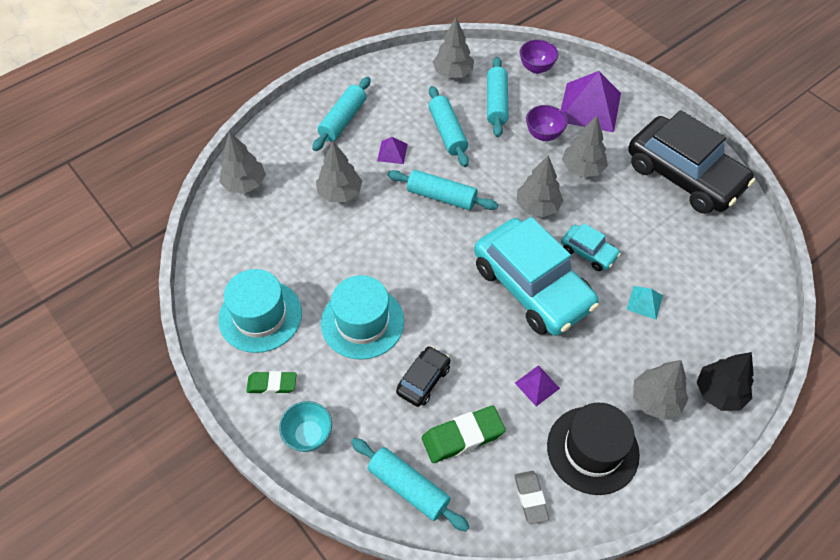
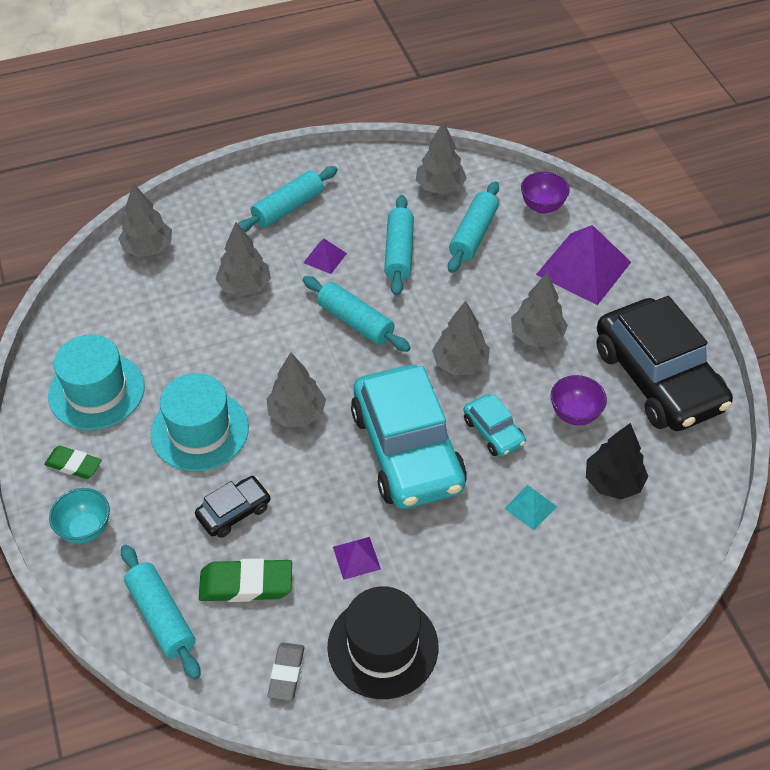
camera: 20 degrees right, 5 degrees down
purple bowl [526,105,568,141] -> purple bowl moved to [551,375,607,425]
grey tree [633,360,689,420] -> grey tree moved to [266,352,326,427]
black tree [697,352,754,411] -> black tree moved to [586,423,648,499]

